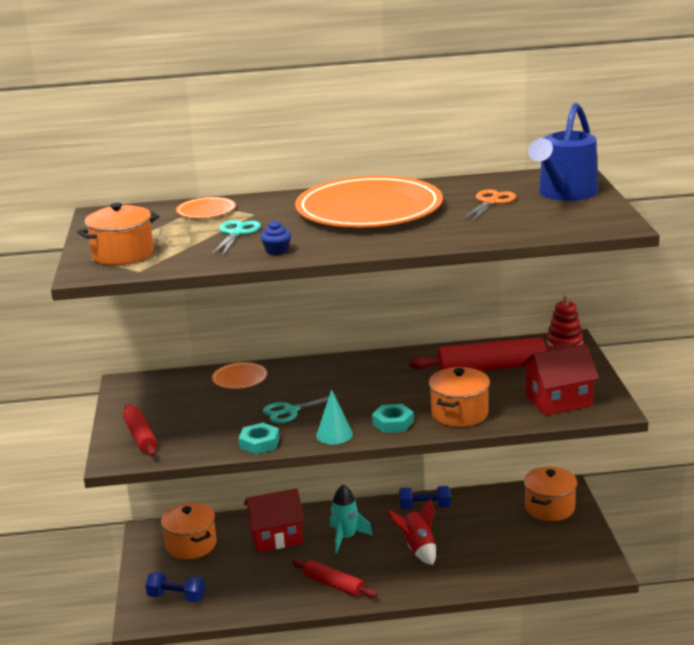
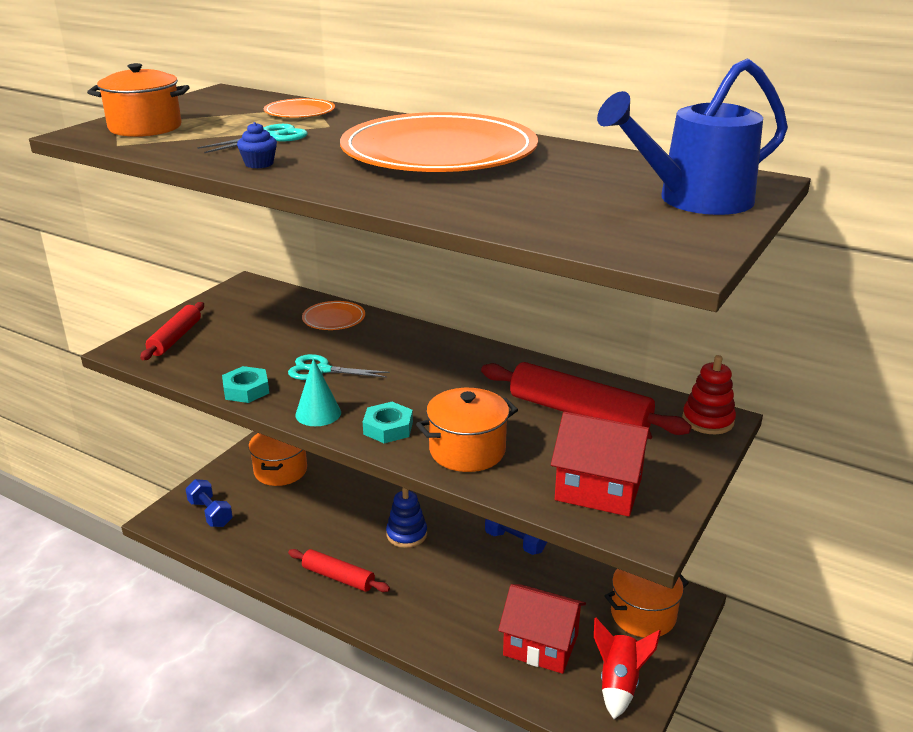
camera: 35 degrees right, 5 degrees up
red house [244,488,305,552] -> red house moved to [498,584,586,674]
red rolling pin [292,559,377,598] -> red rolling pin turned 45 degrees counterclockwise [288,549,390,592]
turquoise rocket [330,485,373,553] -> blue stacking toy [386,488,427,548]
red rocket [387,499,436,565] -> red rocket moved to [594,618,661,719]
orange scissors [462,189,516,222] -> none

